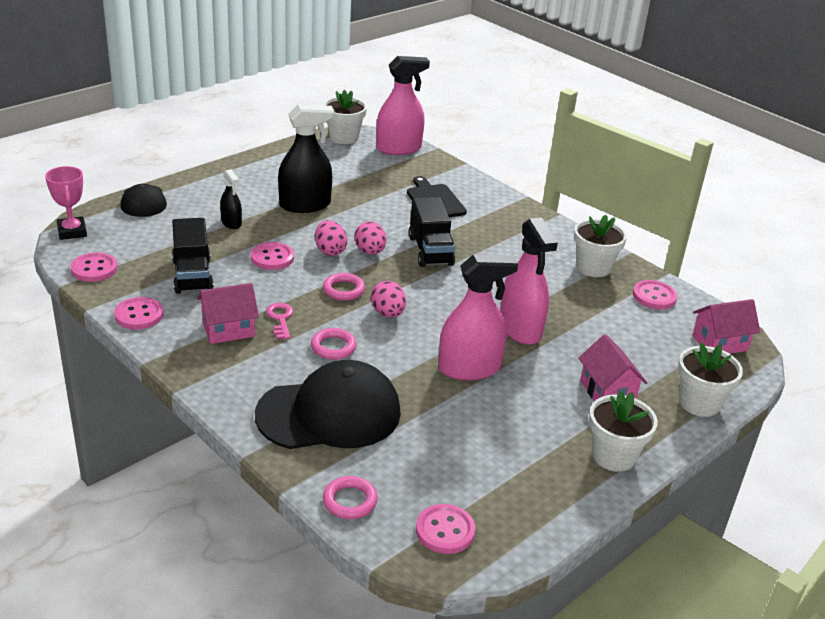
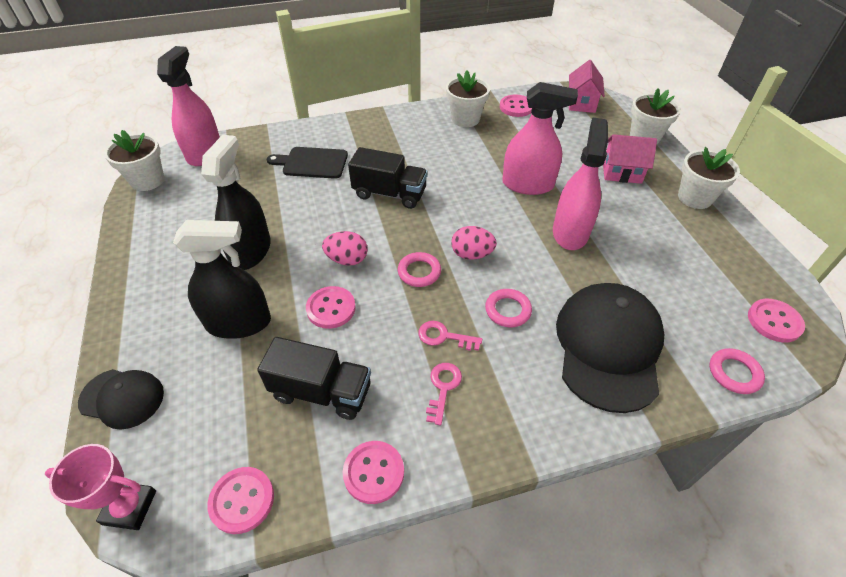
camera: 60 degrees left, 15 degrees up
pink house [197,283,259,344] -> pink key [426,363,462,425]
black spray bottle [220,169,242,229] -> black spray bottle [173,220,271,339], size x1.90
pink egg [355,221,386,255] -> none

